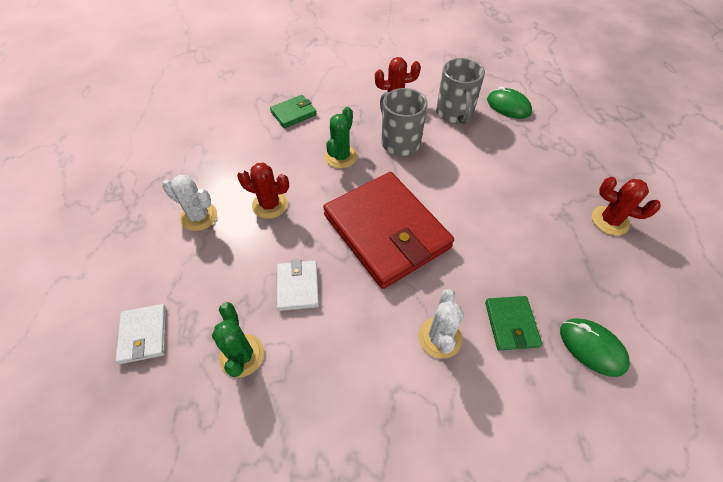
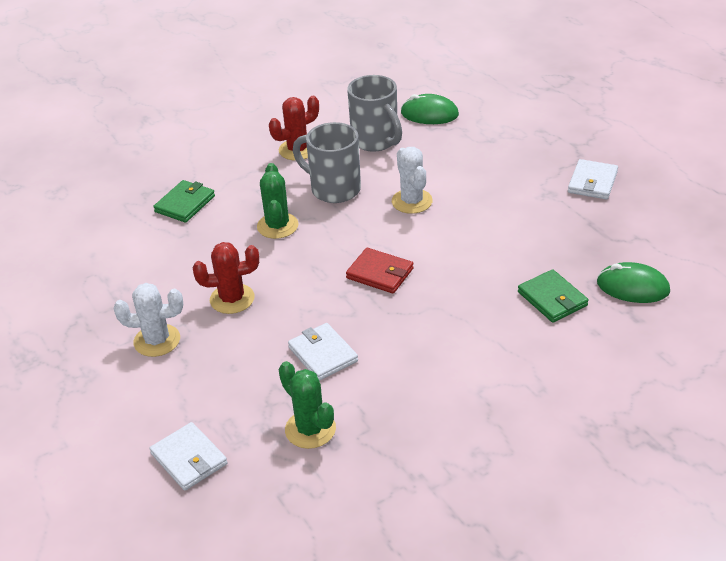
camera: 25 degrees left, 15 degrees down
red wallet [323,172,454,289] -> red wallet [346,248,414,294], size x0.43
white cactus [418,289,464,359] -> white cactus moved to [392,147,433,214]
red cactus [592,177,660,235] -> white wallet [568,159,618,199]

